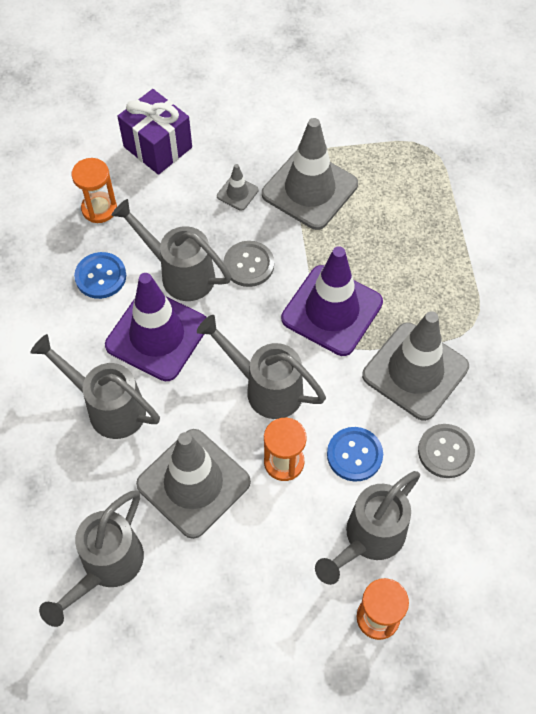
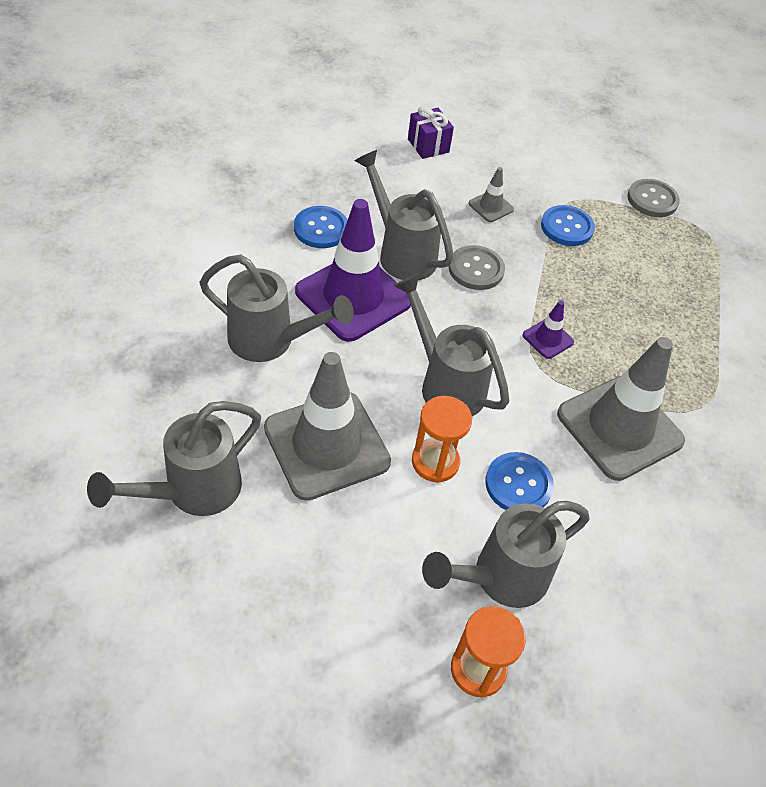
camera: 15 degrees right, 10 degrees down
grey watering can [30,334,160,439] -> grey watering can turned 150 degrees clockwise [199,255,354,362]
orange hourglass [72,158,117,223] -> none
purple gift [117,89,192,175] -> purple gift [408,106,454,159], size x0.62
grey traffic cone [262,118,358,230] -> blue button [541,205,595,246]
purple traffic cone [281,246,383,356] -> purple traffic cone [523,300,574,359], size x0.44
grey button [418,424,475,478] -> grey button moved to [627,179,680,217]

